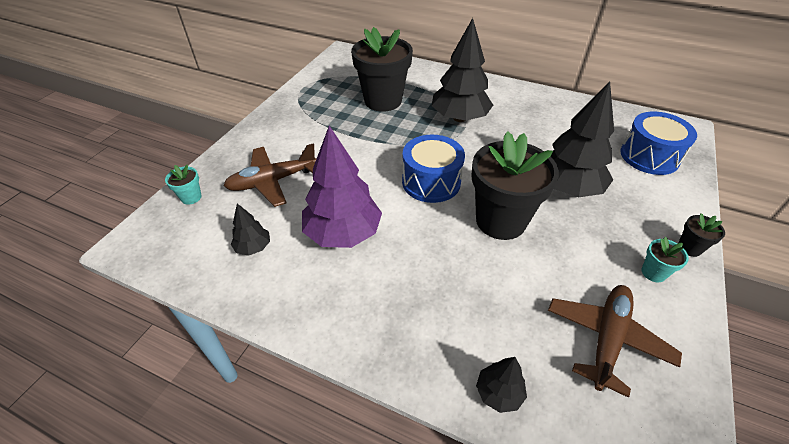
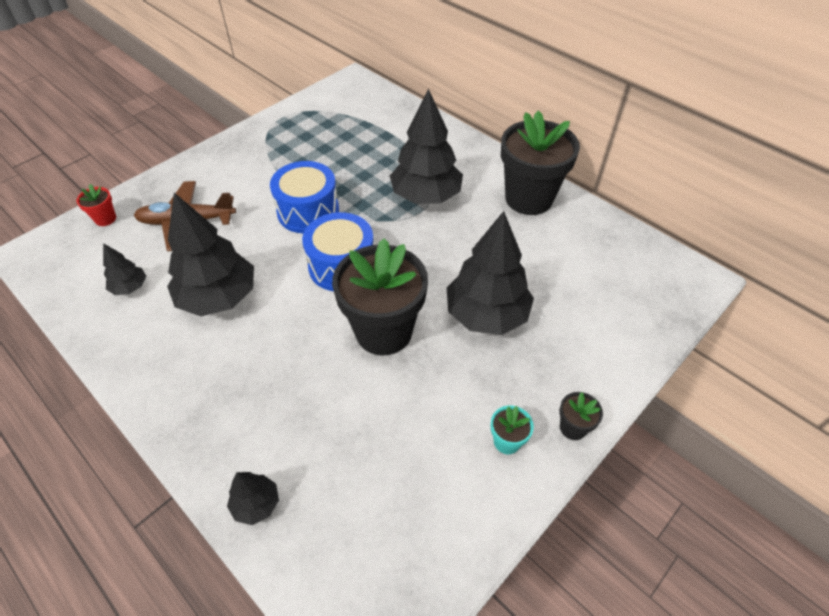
camera: 20 degrees right, 5 degrees up
turquoise flower pot [165,165,202,205] -> red flower pot [77,184,116,226]
purple tree [302,125,382,248] -> black tree [167,193,254,316]
black flower pot [351,27,413,112] -> black flower pot moved to [501,110,580,215]
brown plane [548,285,682,398] -> none
blue drum [620,112,697,175] -> blue drum moved to [270,161,339,233]

